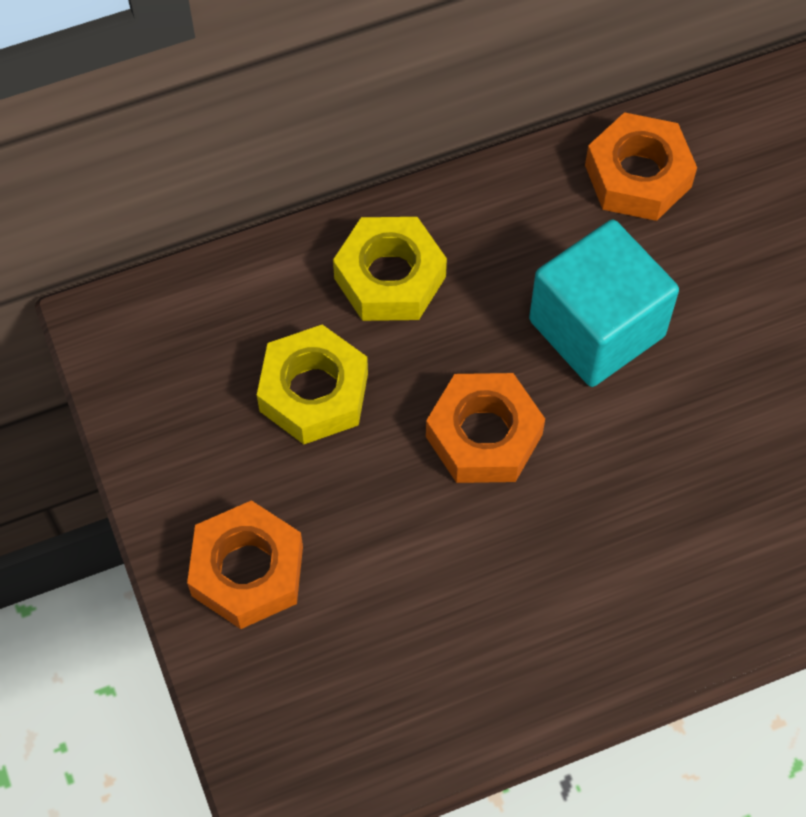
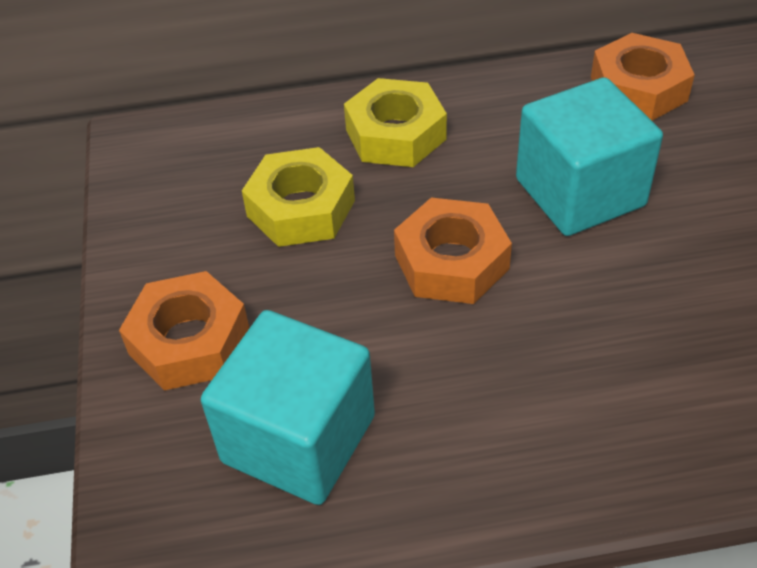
camera: 15 degrees right, 15 degrees down
none -> turquoise cube [201,310,375,505]

